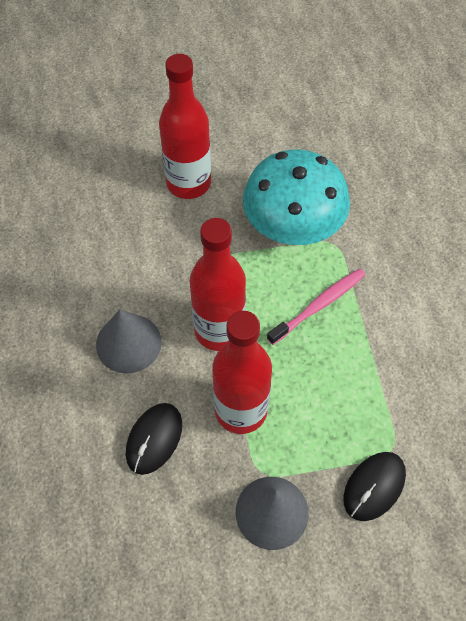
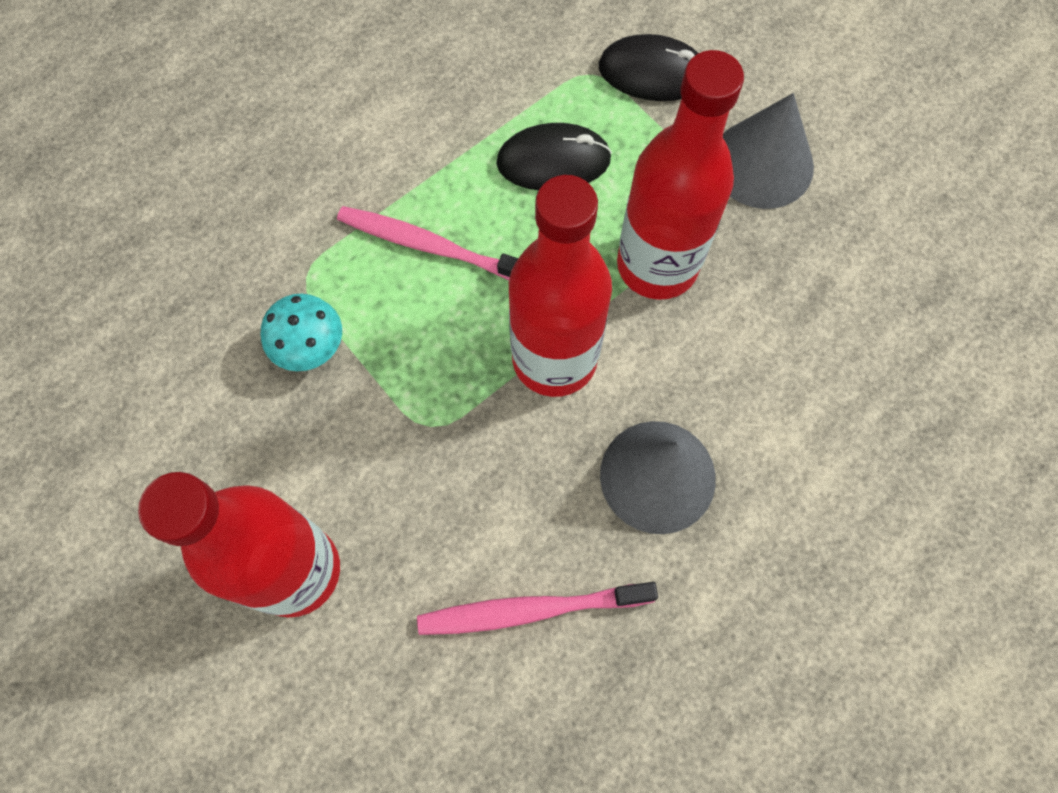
camera: 120 degrees left, 10 degrees up
black mouse [126,403,182,475] -> black mouse moved to [496,123,612,190]
turquoise mushroom [243,149,350,246] -> turquoise mushroom [261,294,342,371], size x0.42
none -> pink toothbrush [417,582,658,635]

